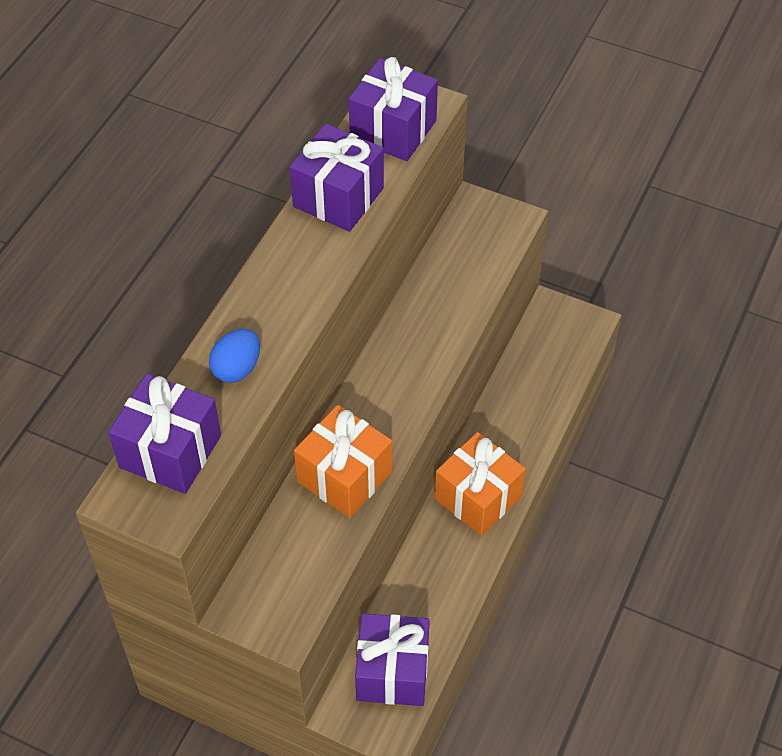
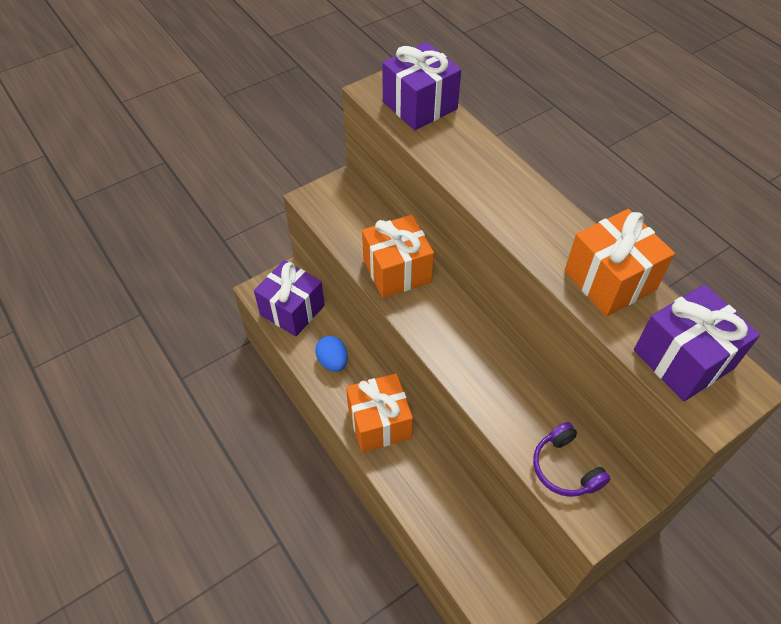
camera: 120 degrees right, 0 degrees up
blue egg [209,329,260,383] -> blue egg moved to [315,336,348,372]
purple gift [290,124,384,232] -> orange gift [565,209,675,316]
none -> purple headphones [533,422,610,497]

